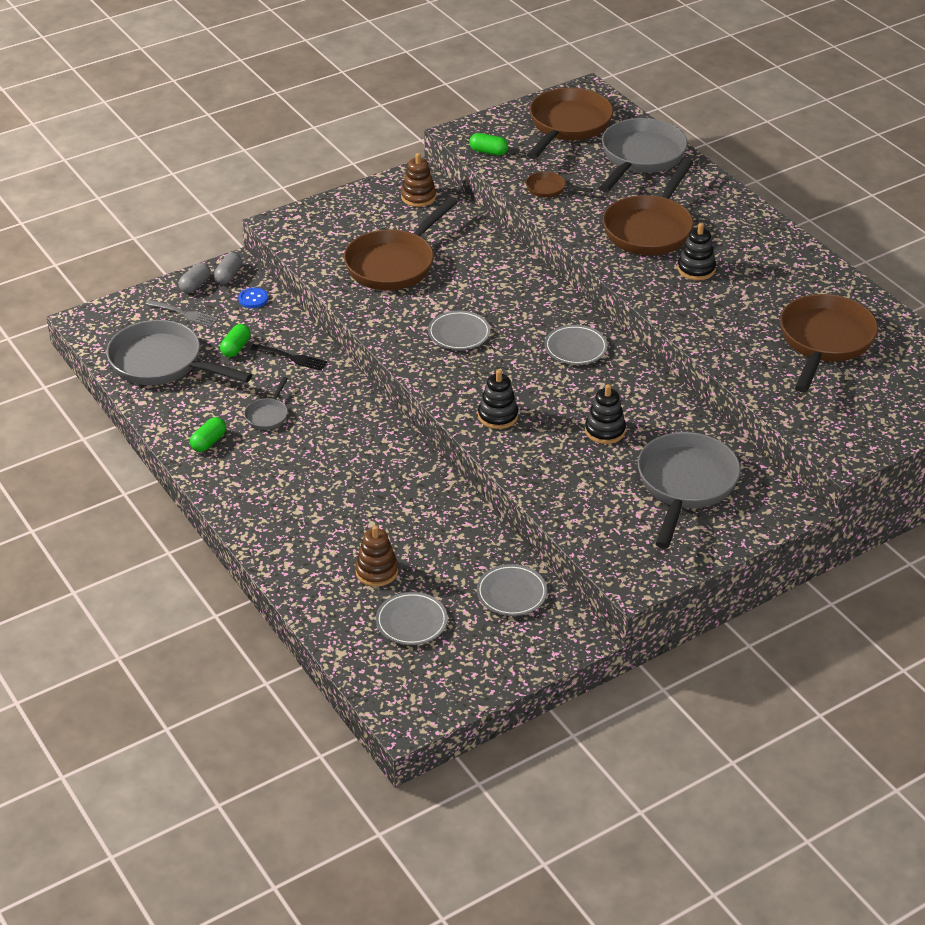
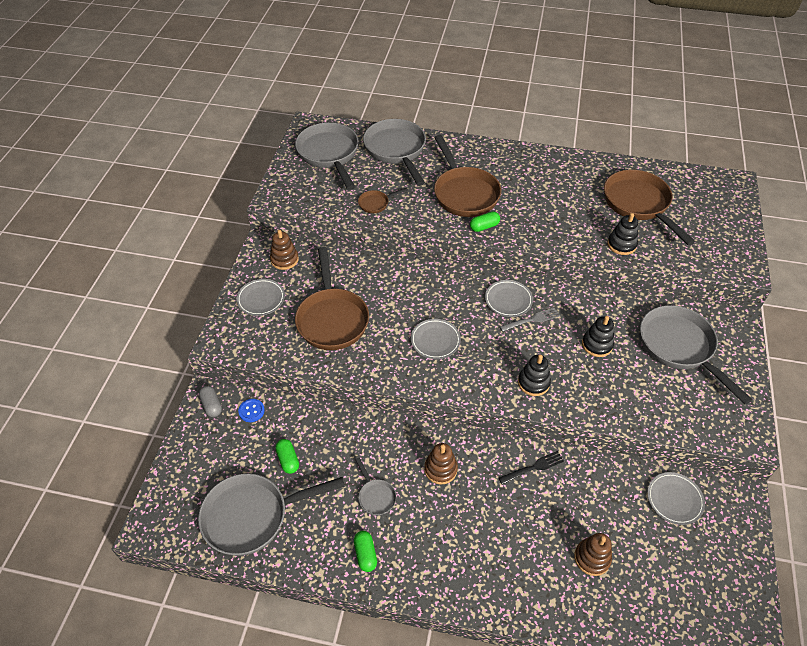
camera: 45 degrees left, 10 degrees up
grey fork [146,300,218,327] -> grey fork moved to [500,308,560,332]
grey capsule [179,262,211,293] -> none
black fork [250,344,327,370] -> black fork moved to [499,451,564,484]
grey plate [376,592,448,645] -> grey plate moved to [236,279,285,316]
green capsule [469,133,509,156] -> green capsule moved to [470,211,500,232]
brown pan [527,88,613,159] -> grey pan [295,123,359,190]
black stacking toy [677,223,716,280] -> black stacking toy moved to [607,213,638,255]
none -> brown stacking toy [424,443,458,484]

